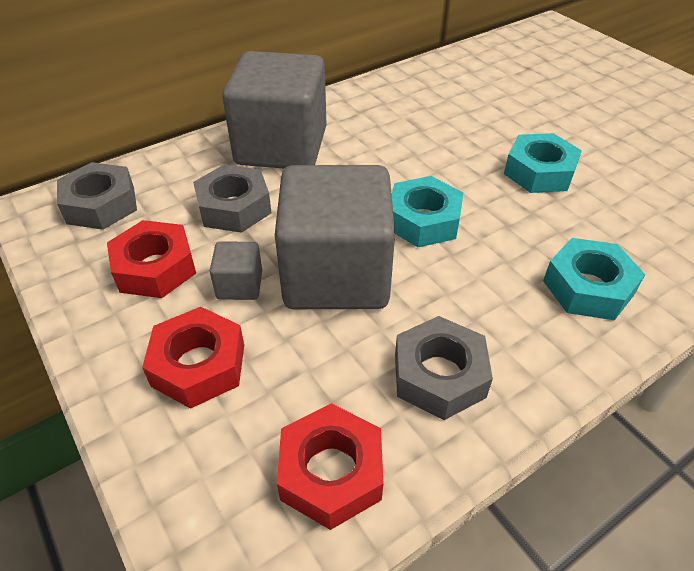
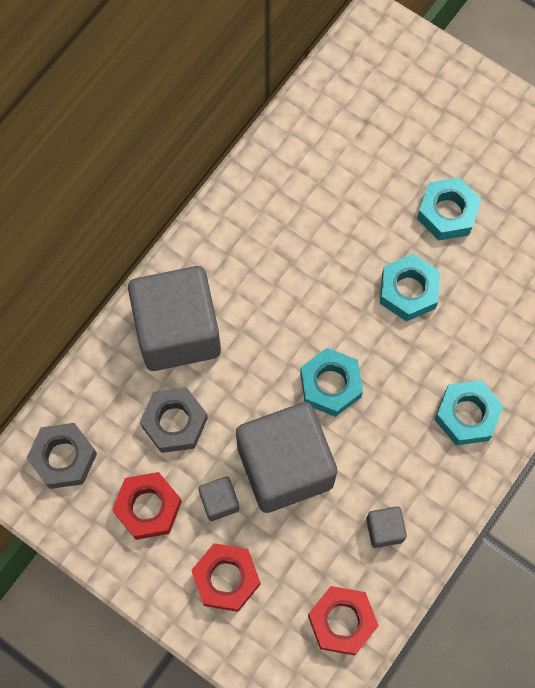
camera: 20 degrees left, 25 degrees up
grey nut [395,316,493,420] -> grey cube [366,506,407,548]
none -> turquoise nut [417,177,481,241]

